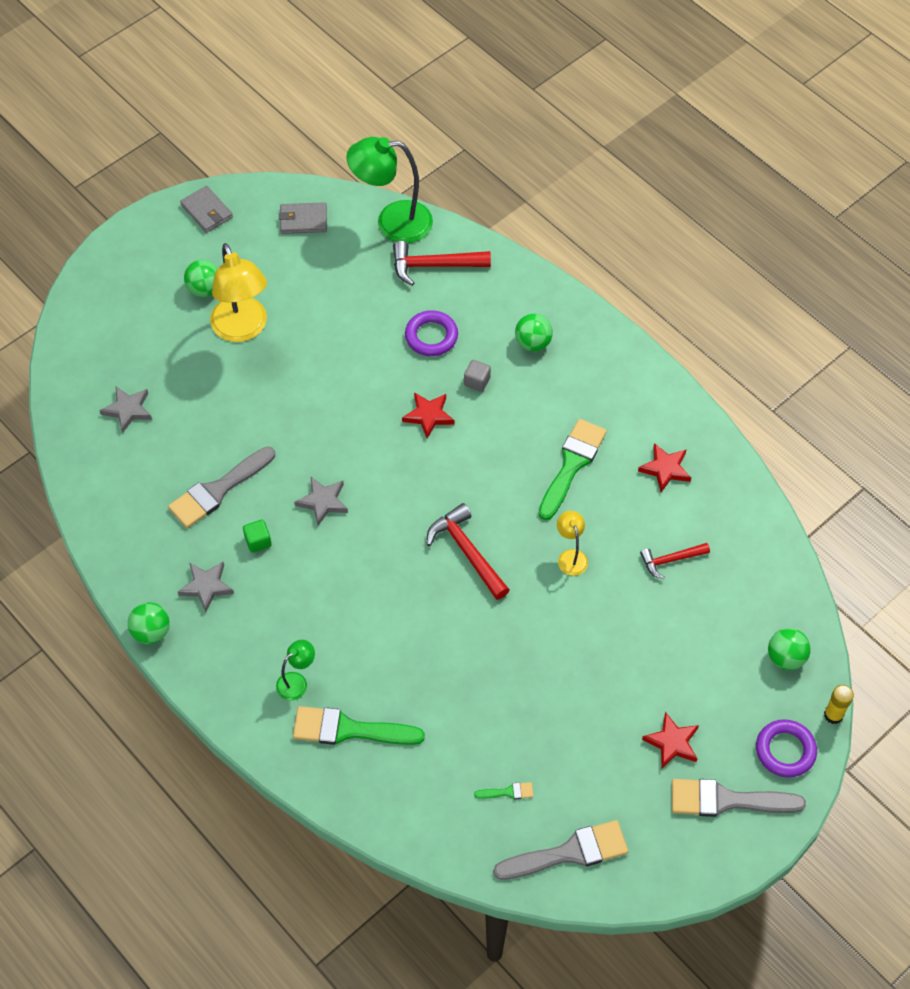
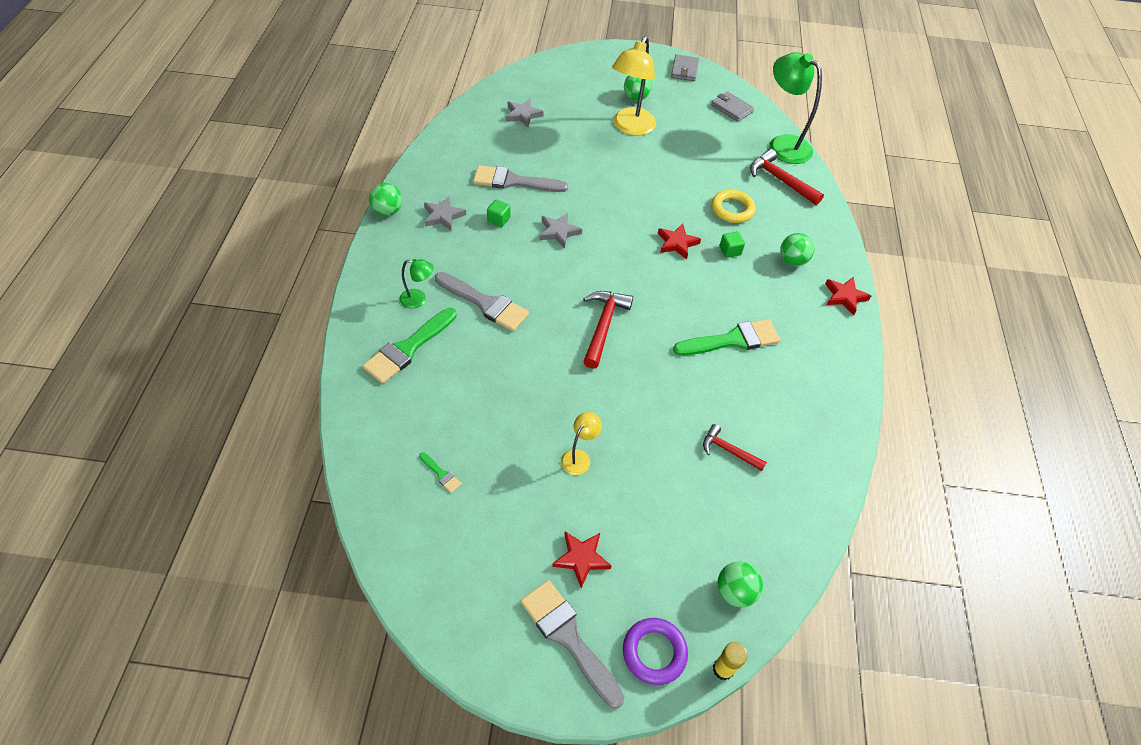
camera: 45 degrees right, 5 degrees down
green brush [293,706,425,745] -> green brush turned 105 degrees counterclockwise [362,308,457,384]
purple ring [405,310,458,356] -> yellow ring [712,189,756,223]
grey cube [464,360,491,392] -> green cube [719,231,745,258]
grey brush [493,820,628,880] -> grey brush moved to [435,272,529,331]
yellow lamp [557,511,588,576] -> yellow lamp moved to [561,412,602,475]
red star [638,443,691,492] -> red star moved to [825,277,871,315]

